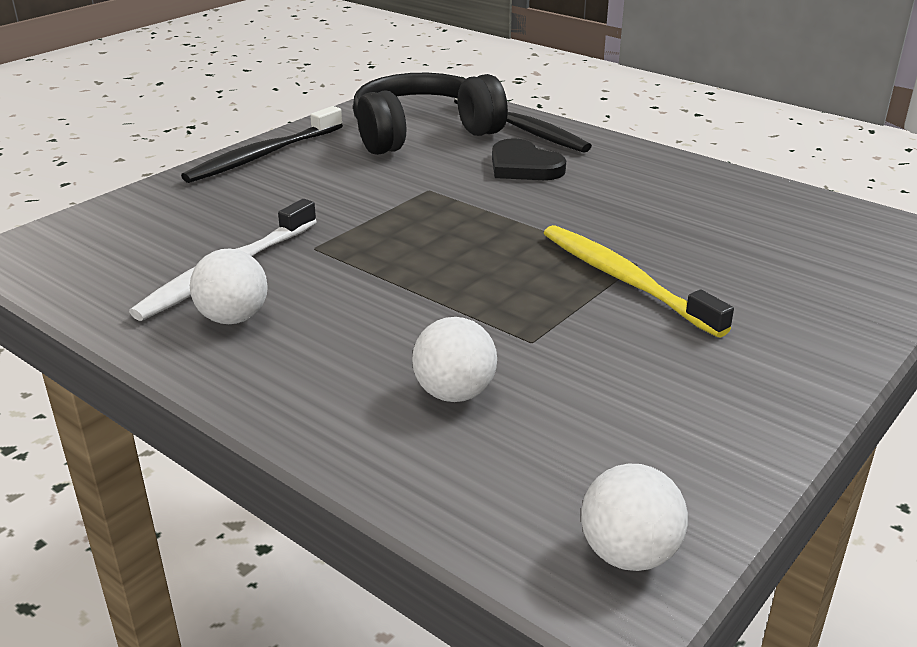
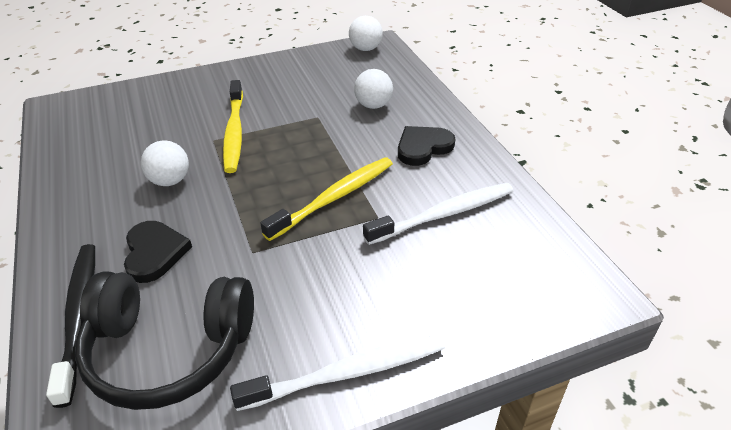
camera: 150 degrees left, 10 degrees up
black toothbrush [181,106,343,183] -> white toothbrush [230,335,445,411]
white ball [190,249,268,324] -> white ball moved to [141,141,189,186]
none -> yellow toothbrush [260,157,393,241]
none -> black heart [398,126,455,166]

